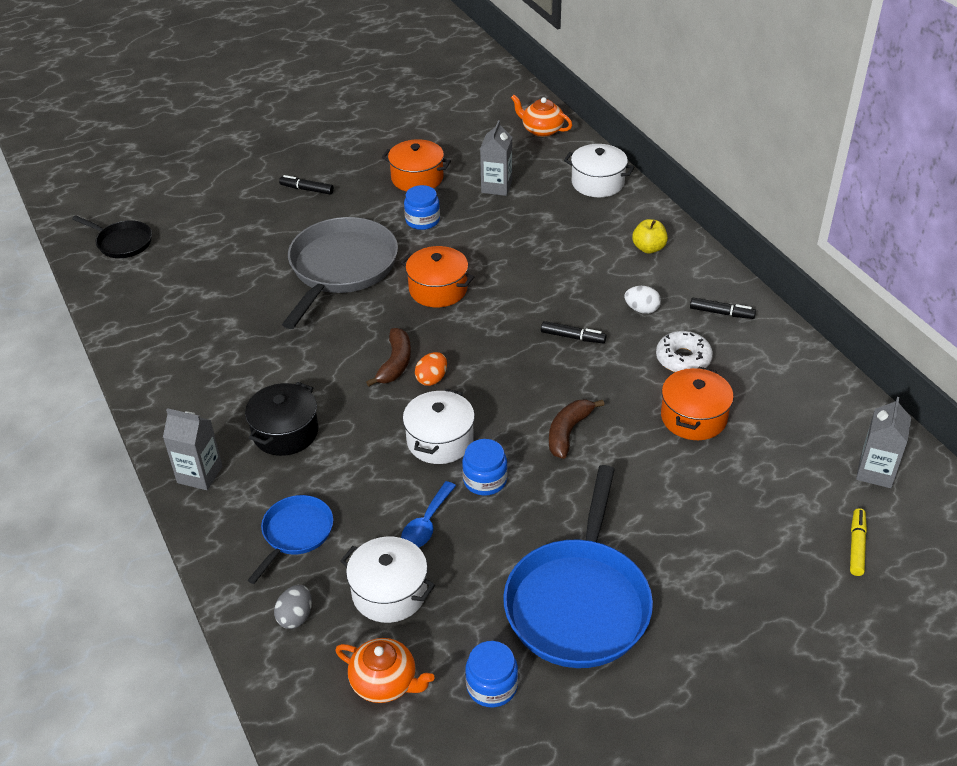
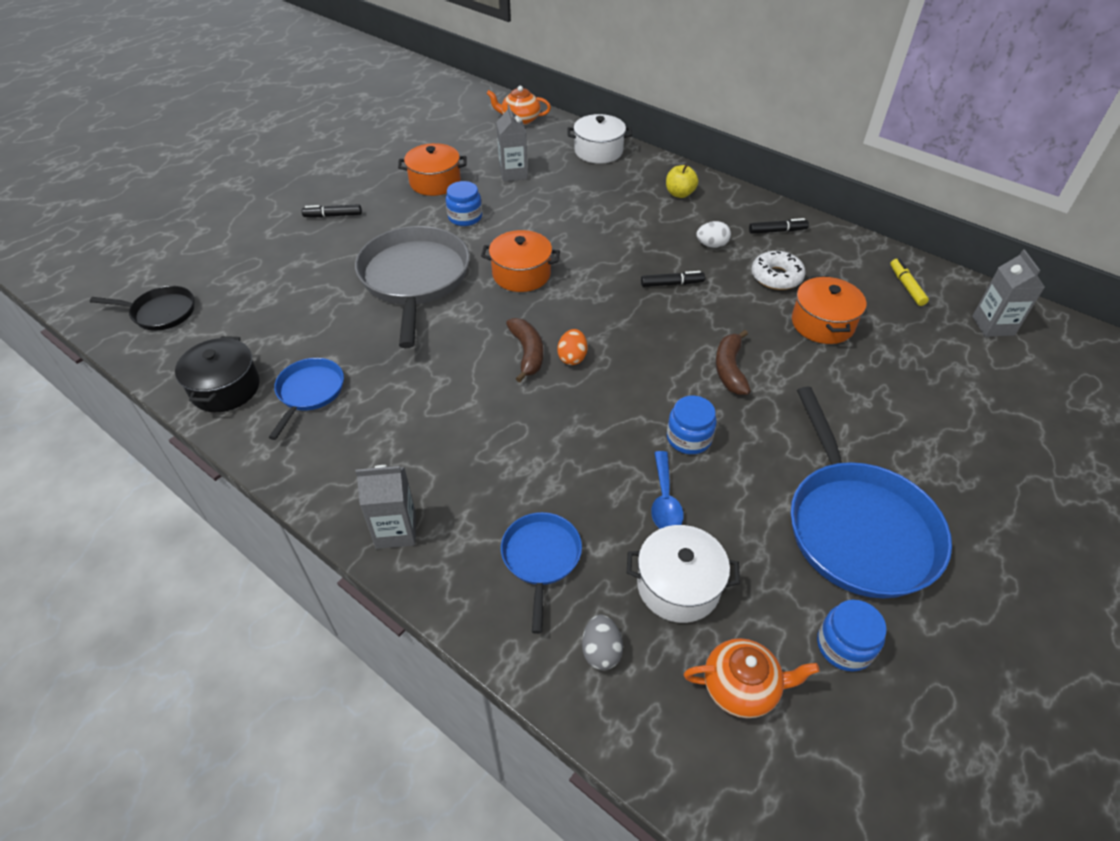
camera: 25 degrees left, 5 degrees up
black pot [245,382,319,456] -> black pot moved to [175,336,260,412]
white pot [403,389,475,464] -> none
yellow marker [850,508,867,576] -> yellow marker moved to [890,259,929,306]
none -> blue pan [268,358,344,440]

